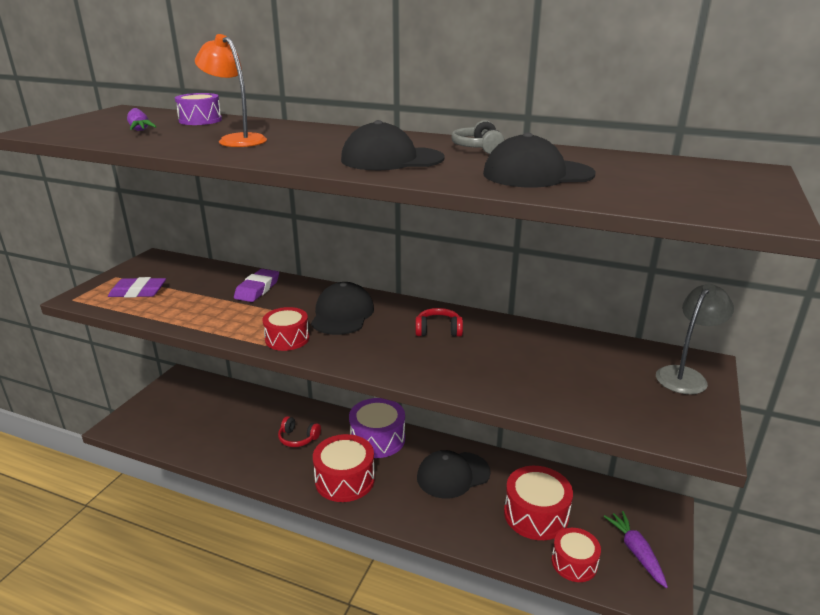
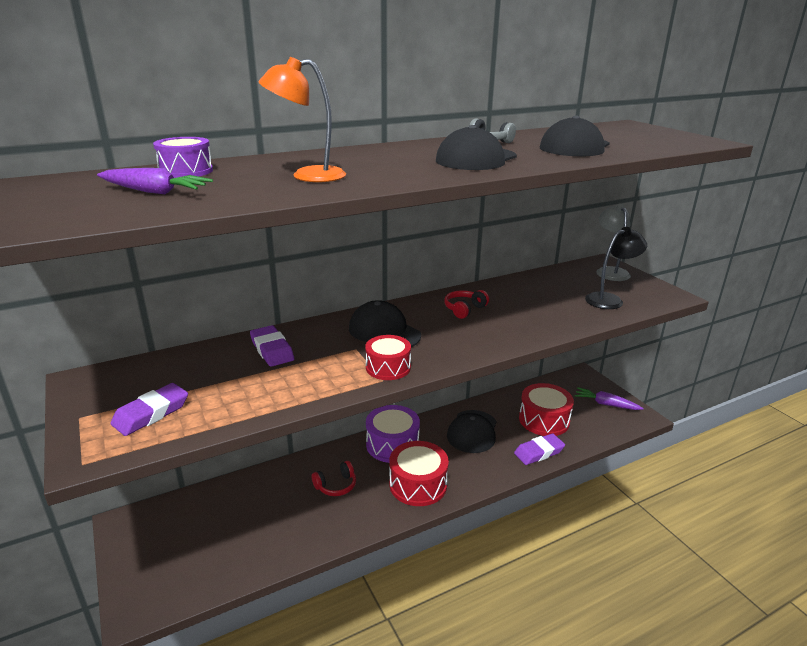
camera: 50 degrees left, 0 degrees up
red drum [552,528,601,582] -> none
none -> purple eraser [514,433,565,465]
none -> black lamp [585,227,647,309]

